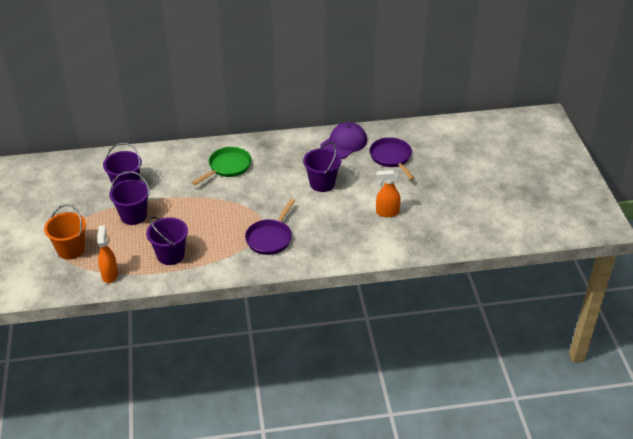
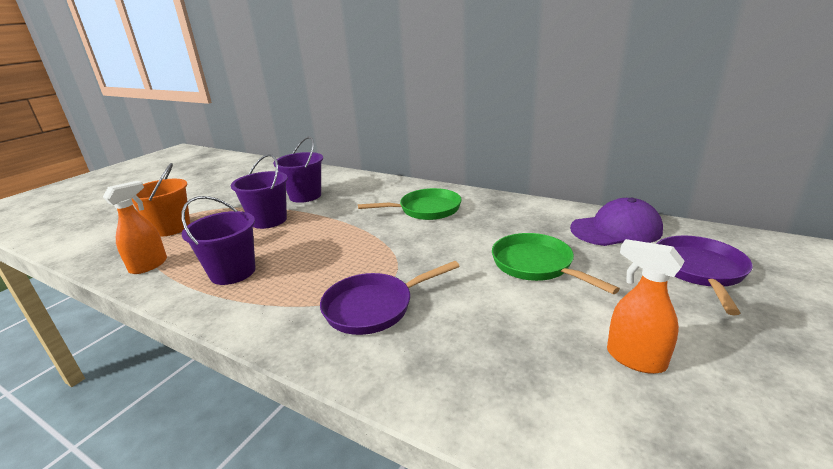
camera: 40 degrees right, 15 degrees down
purple bucket [303,142,341,192] -> green pan [492,233,620,294]

